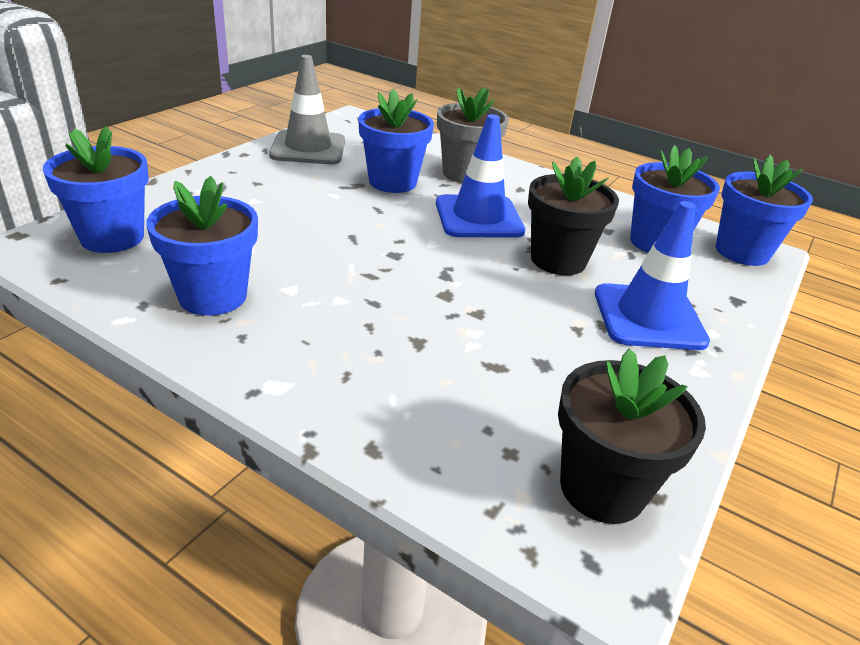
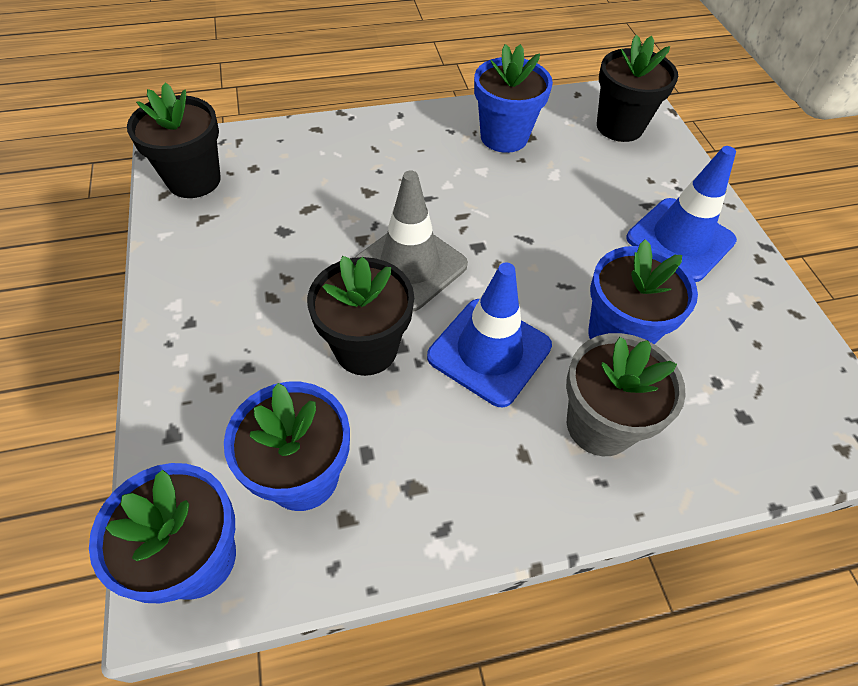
camera: 135 degrees right, 20 degrees up
blue flower pot [43,126,149,253] -> black flower pot [597,35,678,142]
grey traffic cone [269,55,345,164] -> grey traffic cone moved to [355,170,468,311]
blue traffic cone [595,201,710,350] -> blue traffic cone moved to [626,146,737,282]

